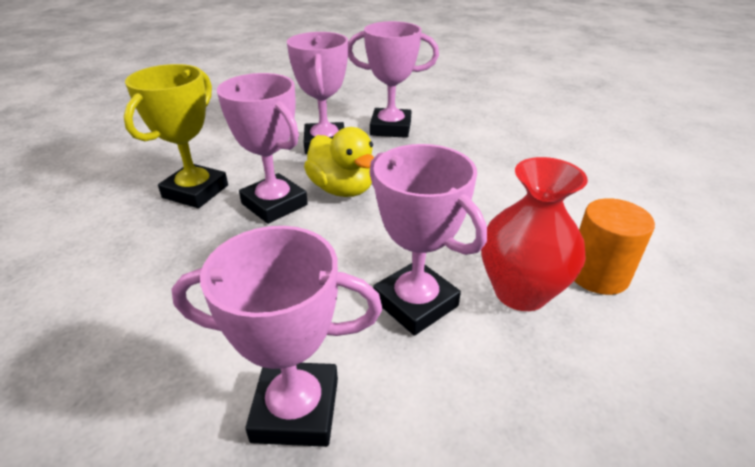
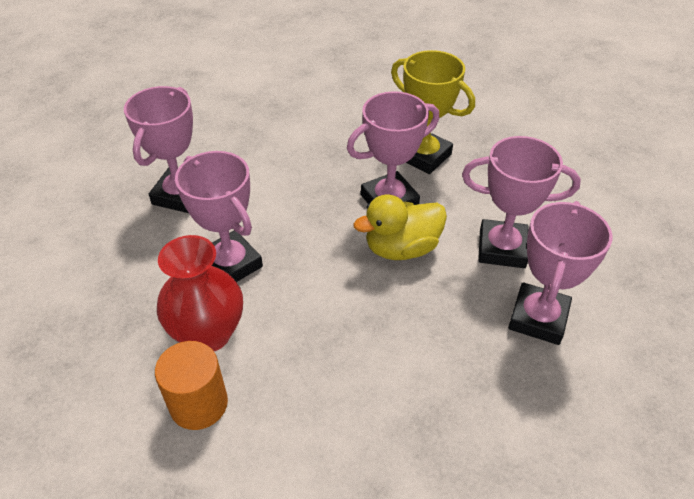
camera: 105 degrees right, 10 degrees up
pink trophy [369,144,487,336] -> pink trophy turned 75 degrees clockwise [175,151,263,282]

